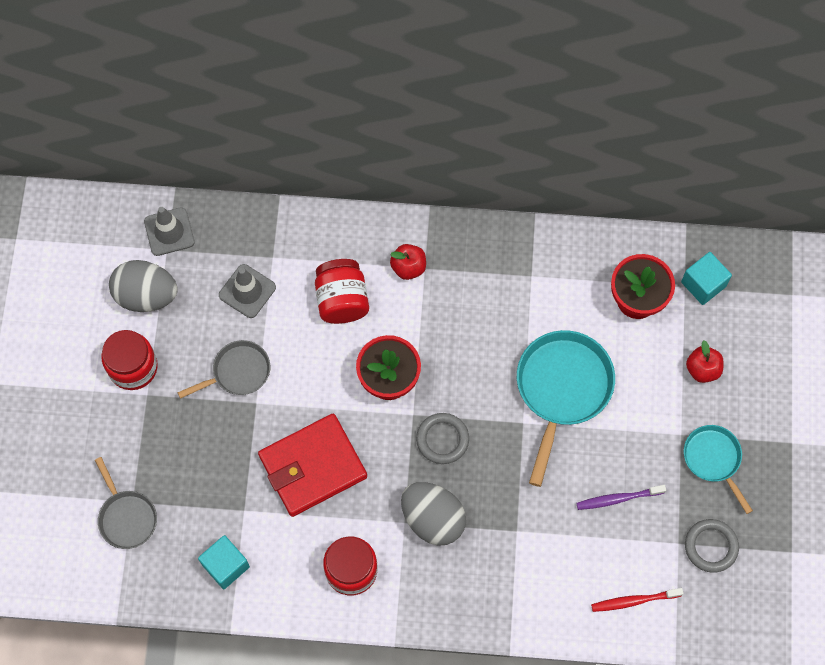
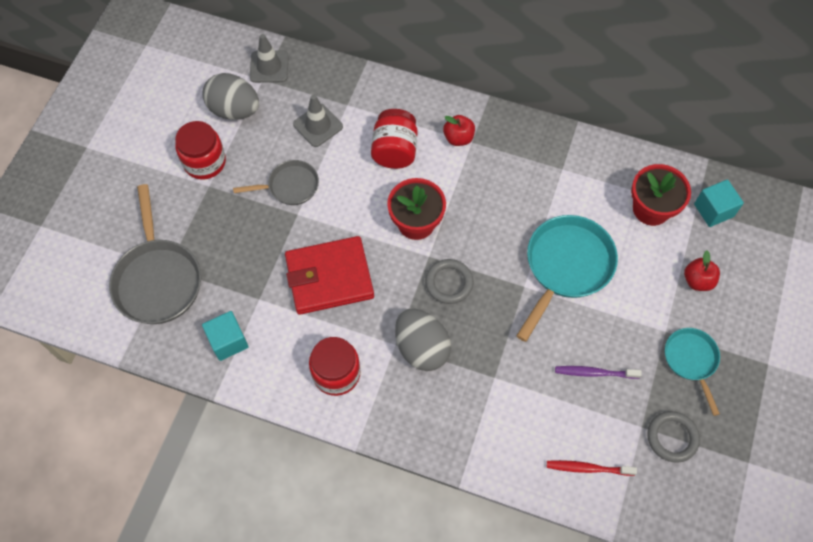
camera: 15 degrees right, 5 degrees down
grey pan [95,457,157,549] -> grey pan [109,184,201,324], size x1.71

